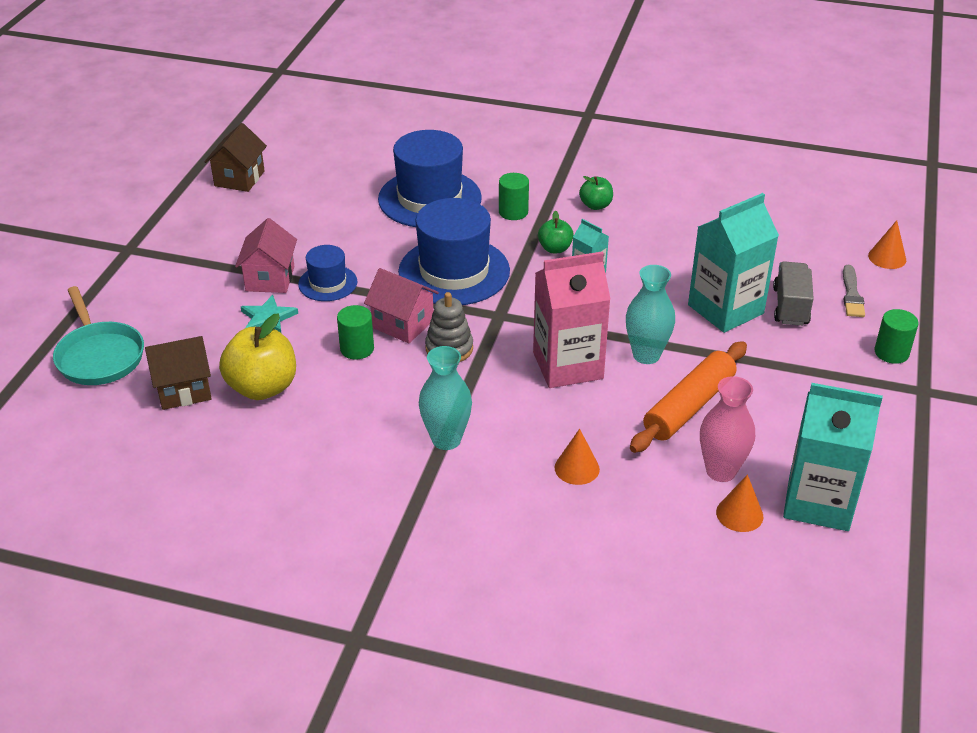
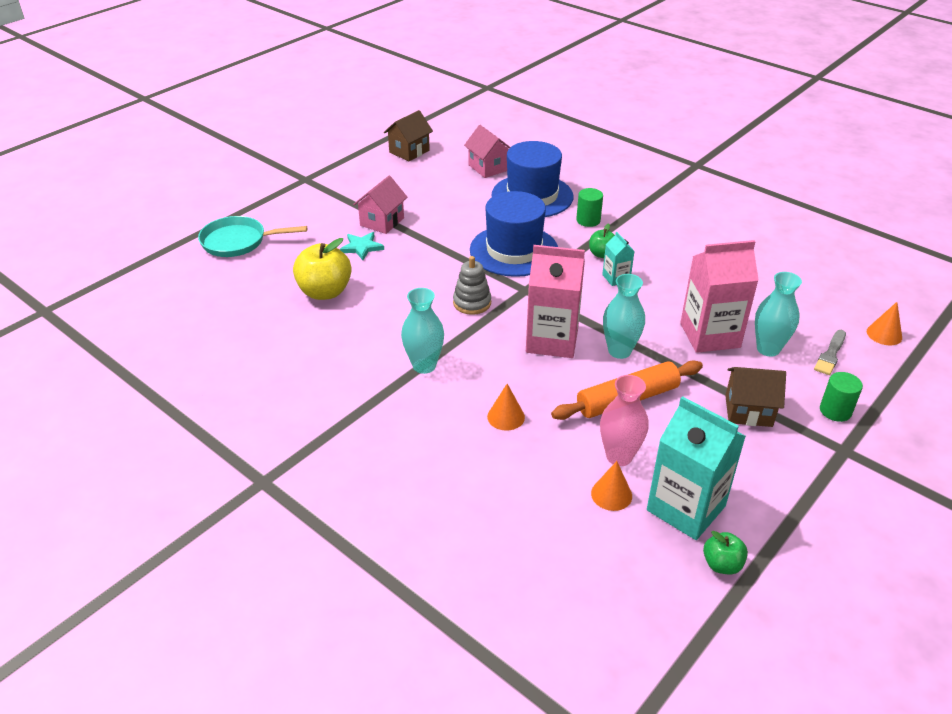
camera: 25 degrees right, 0 degrees up
turquoise pan [53,286,144,385] -> turquoise pan turned 90 degrees clockwise [198,216,307,257]
brown house [145,336,212,410] -> brown house moved to [725,367,786,427]
blue hat [298,245,358,301] -> none
green cylinder [337,305,374,360] -> none
pink house [364,268,439,343] -> pink house moved to [464,125,510,178]
green apple [579,176,613,210] -> green apple moved to [703,531,748,574]
turquoise carton [688,193,779,333] -> pink carton [680,240,759,353]
grey truck [773,261,814,326] -> turquoise vase [755,272,802,356]

